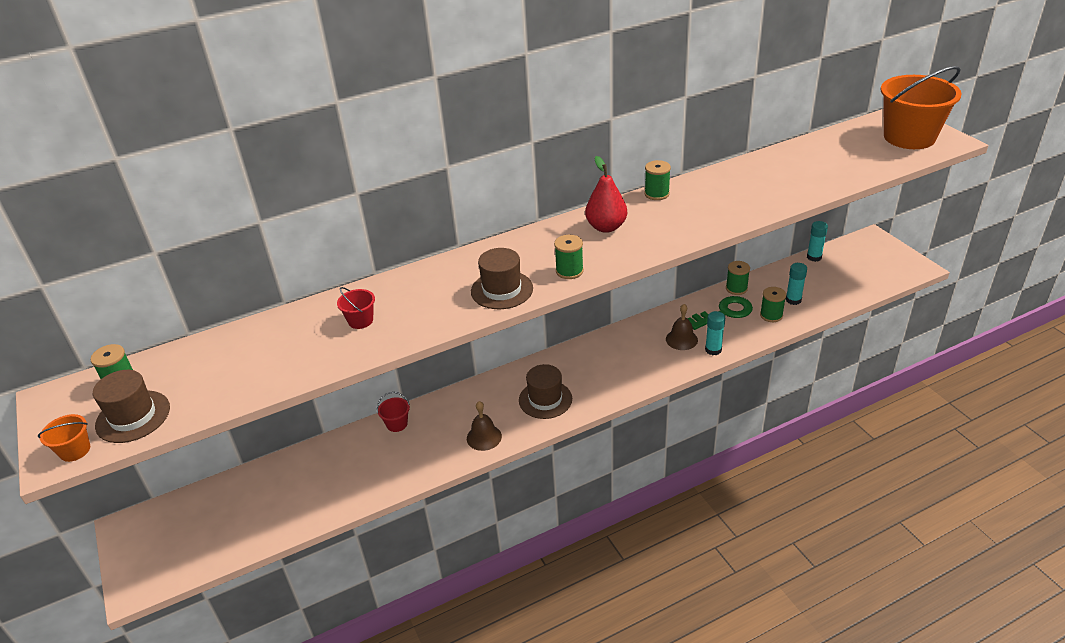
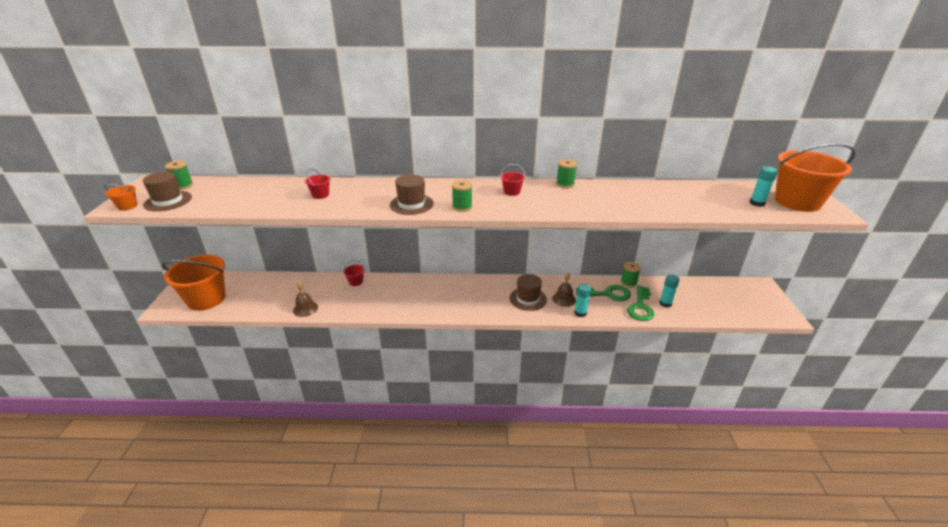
camera: 25 degrees right, 5 degrees down
brown bell [467,401,502,451] -> brown bell moved to [293,281,318,317]
brown hat [519,364,572,419] -> brown hat moved to [510,274,547,311]
red pear [585,156,627,233] -> red bucket [500,164,525,196]
green spool [760,287,786,322] -> green key [627,285,654,321]
turquoise glue stick [807,221,828,262] -> turquoise glue stick moved to [750,166,778,207]
none -> orange bucket [162,255,226,311]

